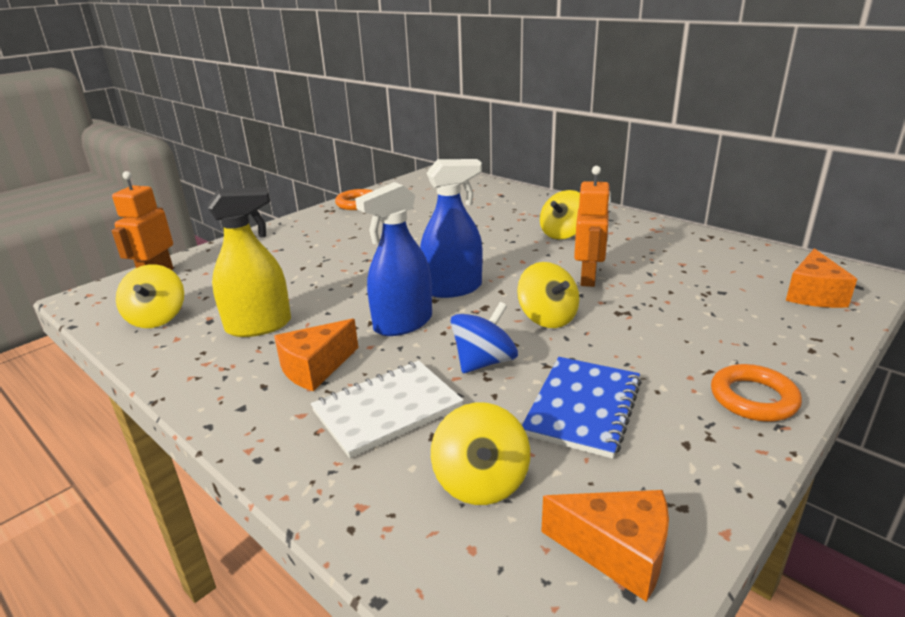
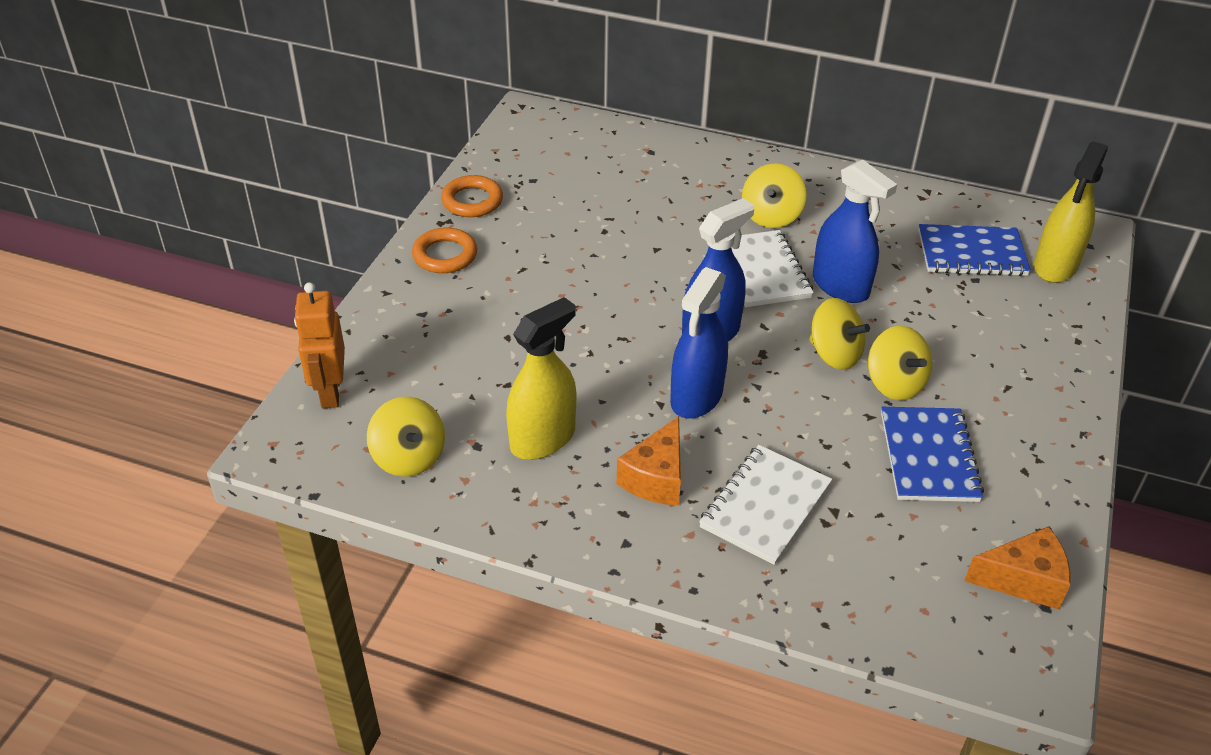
camera: 25 degrees left, 15 degrees up
yellow spinning top [431,402,530,505] -> yellow spinning top moved to [868,326,932,400]
blue spinning top [450,302,518,373] -> none
orange robot [574,166,611,287] -> blue spray bottle [813,160,897,303]
orange ring [711,364,802,422] -> orange ring moved to [412,228,477,273]
orange cheese [786,248,857,308] -> yellow spray bottle [1034,141,1108,283]
none -> white notebook [731,230,814,307]
none -> blue notebook [918,224,1031,276]

